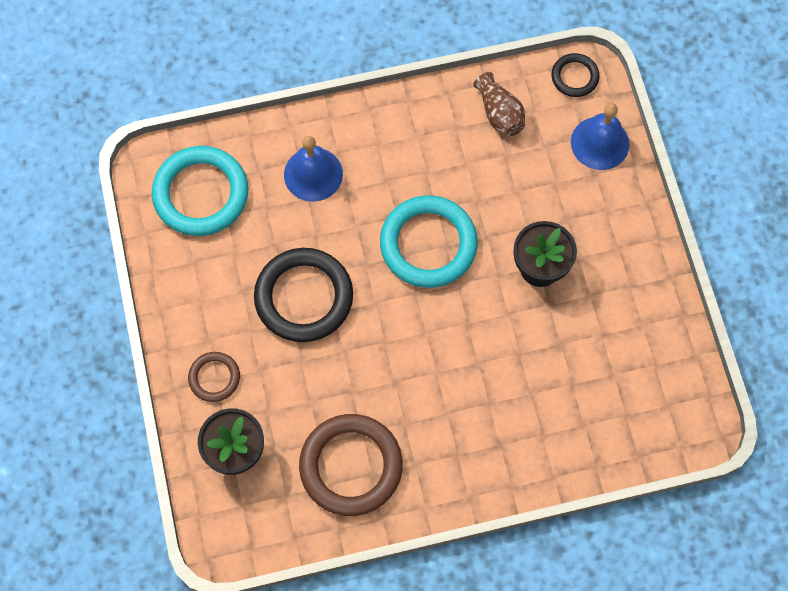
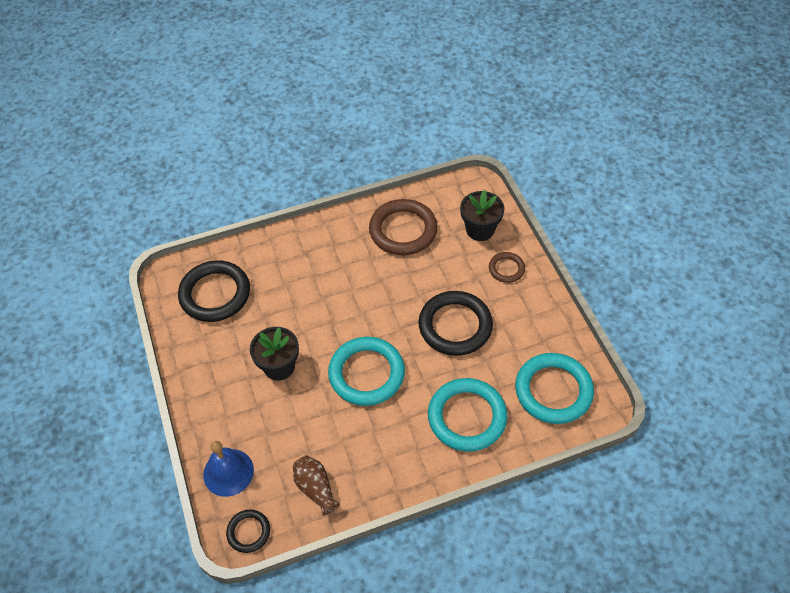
camera: 175 degrees right, 15 degrees down
blue bell [284,136,343,202] -> turquoise ring [428,378,508,452]
none -> black ring [178,260,250,322]

